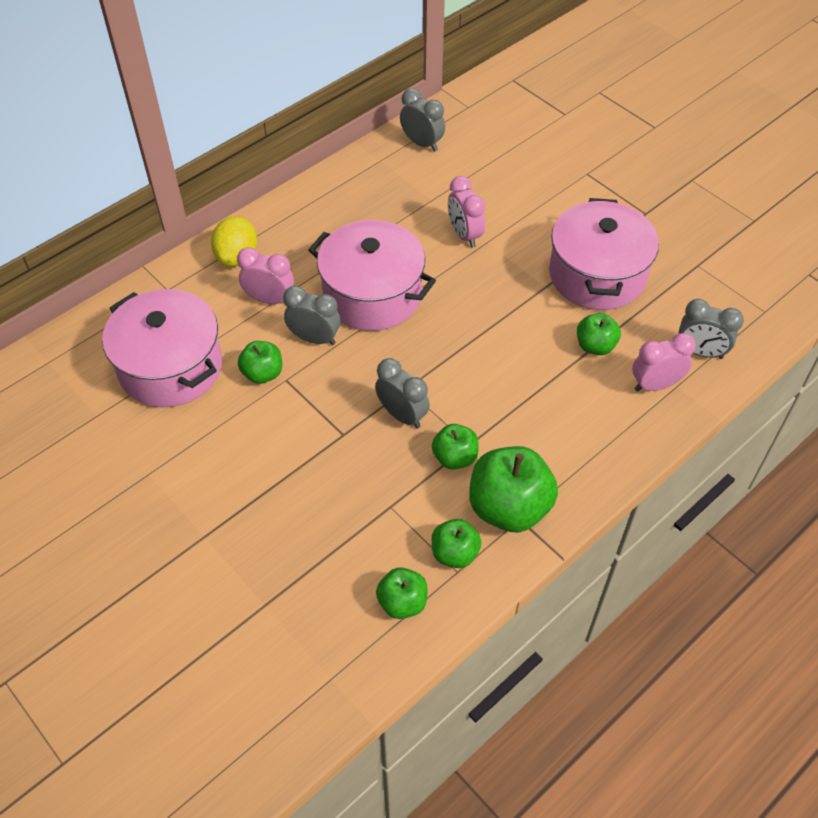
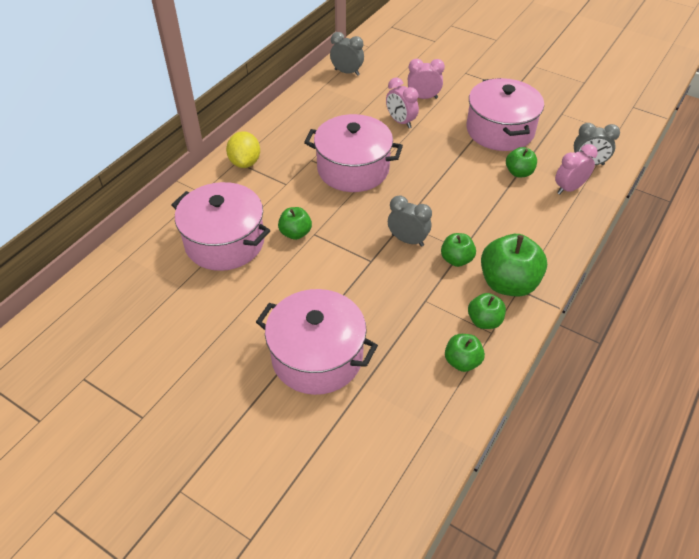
camera: 15 degrees left, 5 degrees down
pink clock [237,247,294,304] -> pink clock moved to [408,59,445,99]
grey clock [283,286,340,345] -> none
none -> pink pot [256,289,378,395]

